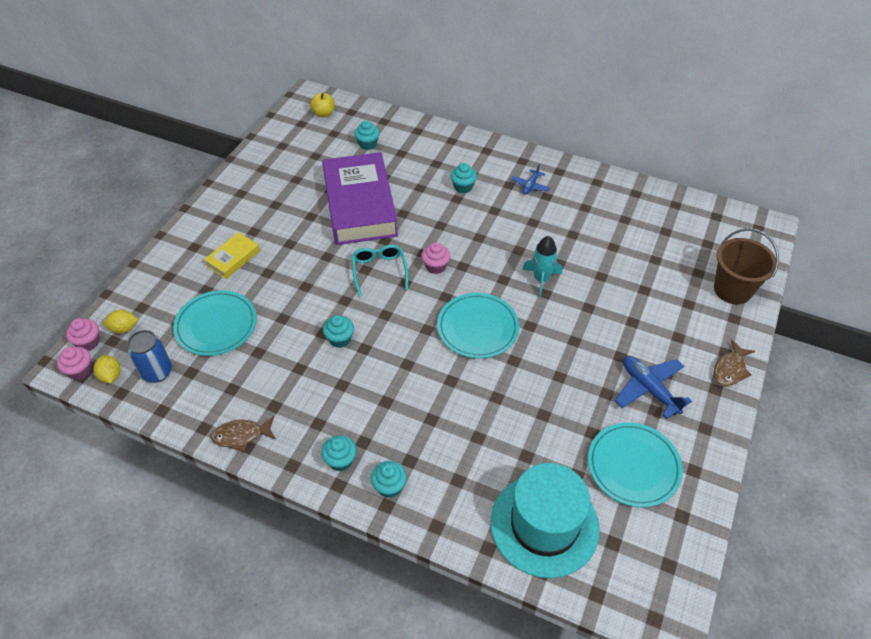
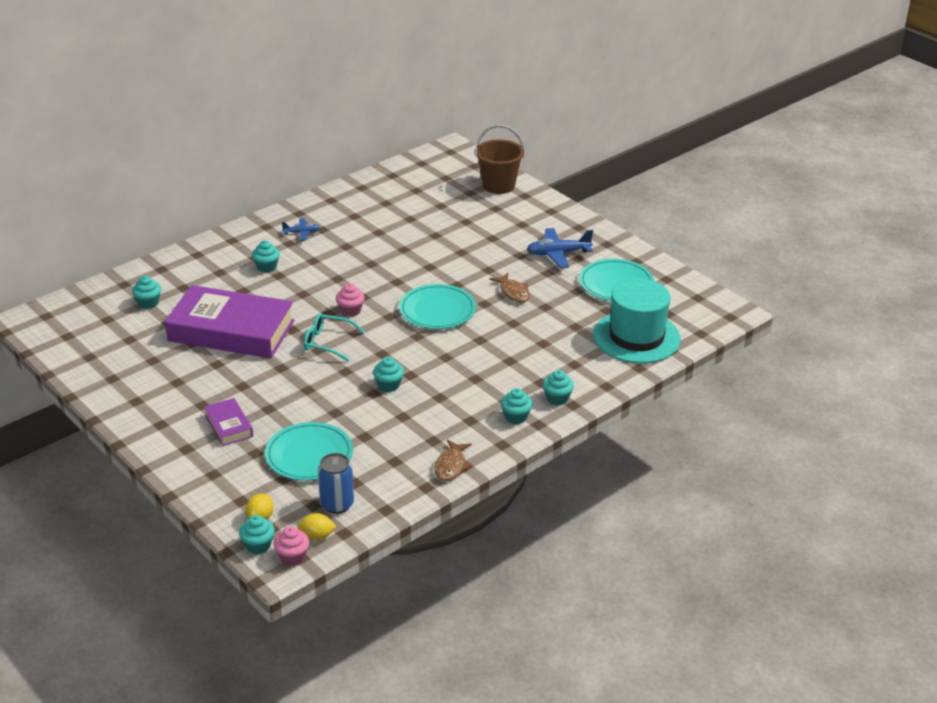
camera: 65 degrees left, 15 degrees down
pink cupcake [66,318,100,351] -> turquoise cupcake [239,515,275,555]
yellow book [204,232,260,279] -> purple book [204,398,253,446]
yellow apple [310,93,335,117] -> none
blue plane [512,164,550,194] -> blue plane turned 60 degrees counterclockwise [282,218,320,241]
turquoise rocket [522,236,562,297] -> none
brown fish [714,340,755,386] -> brown fish moved to [490,273,530,303]

